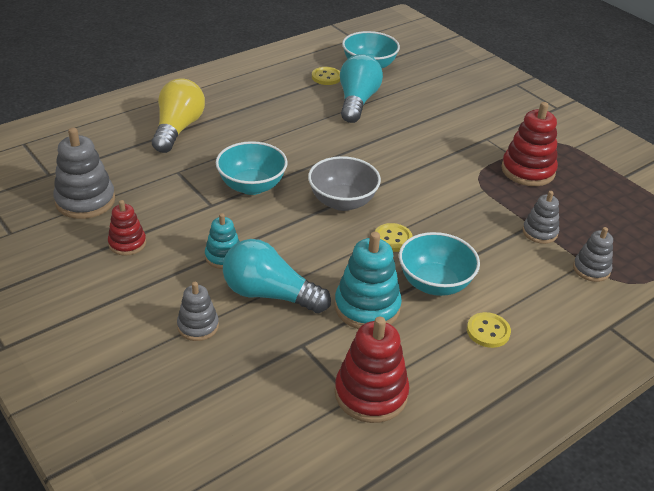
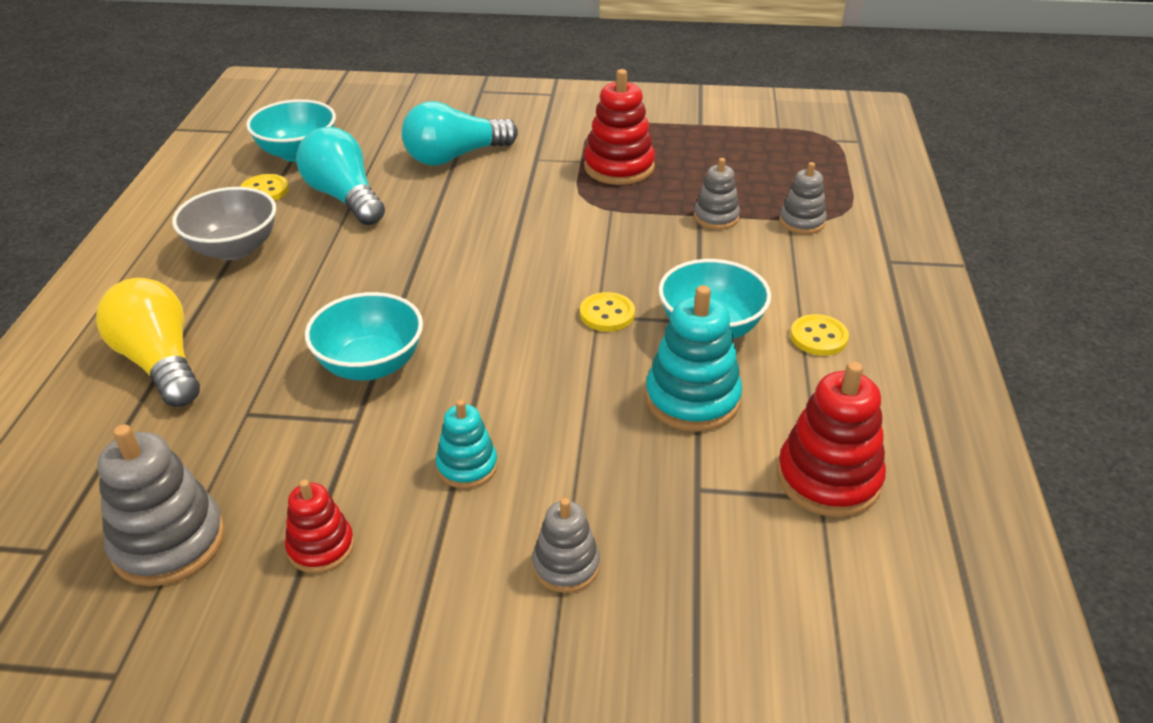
camera: 45 degrees left, 0 degrees up
turquoise light bulb [223,239,331,313] -> turquoise light bulb moved to [401,101,518,166]
grey bowl [308,156,381,211] -> grey bowl moved to [172,187,276,260]

